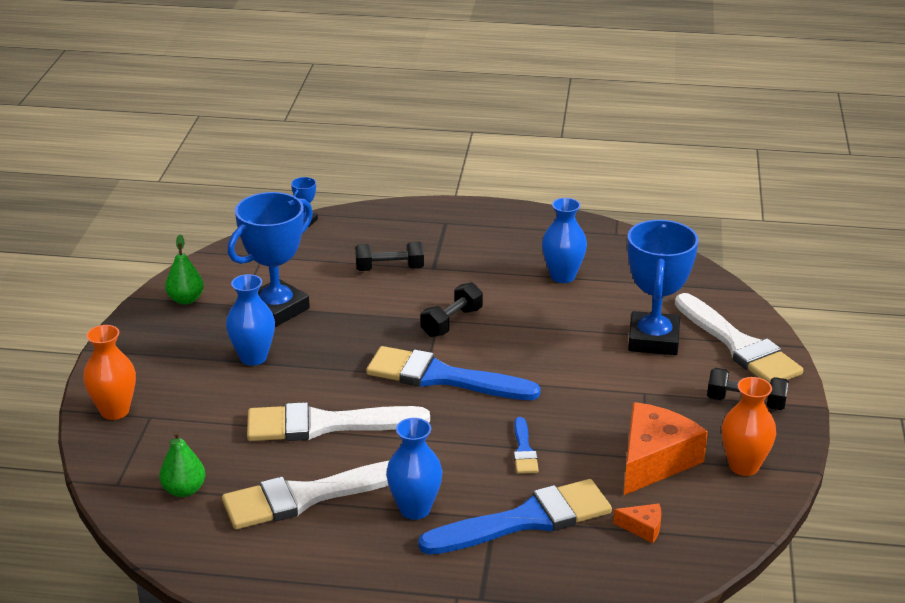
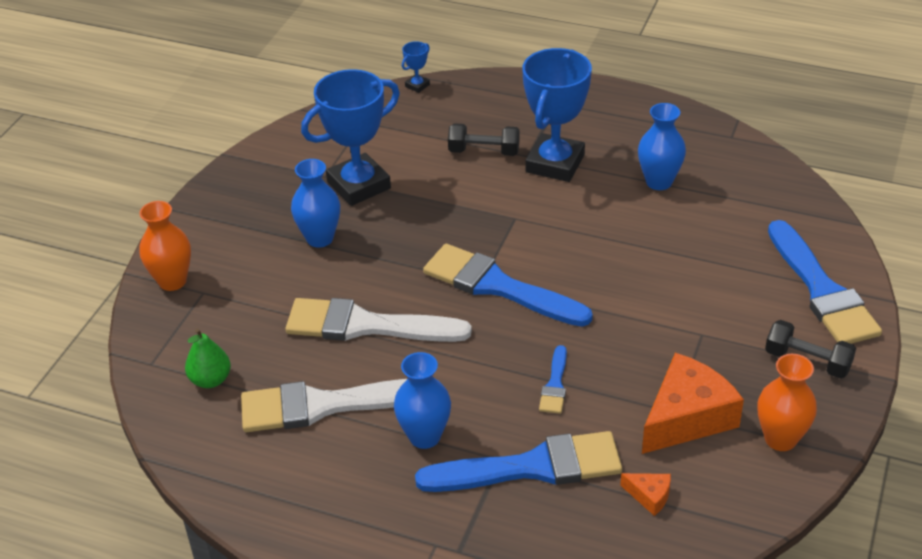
camera: 15 degrees right, 10 degrees up
green pear [165,235,204,305] -> none
black dumbbell [420,282,483,337] -> none
blue trophy [627,220,699,355] -> blue trophy moved to [522,48,592,182]
white brush [675,293,803,383] -> blue brush [768,220,882,344]

